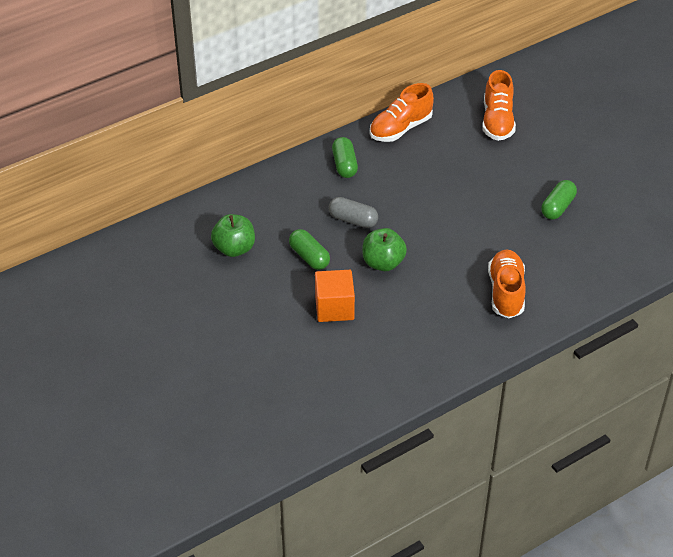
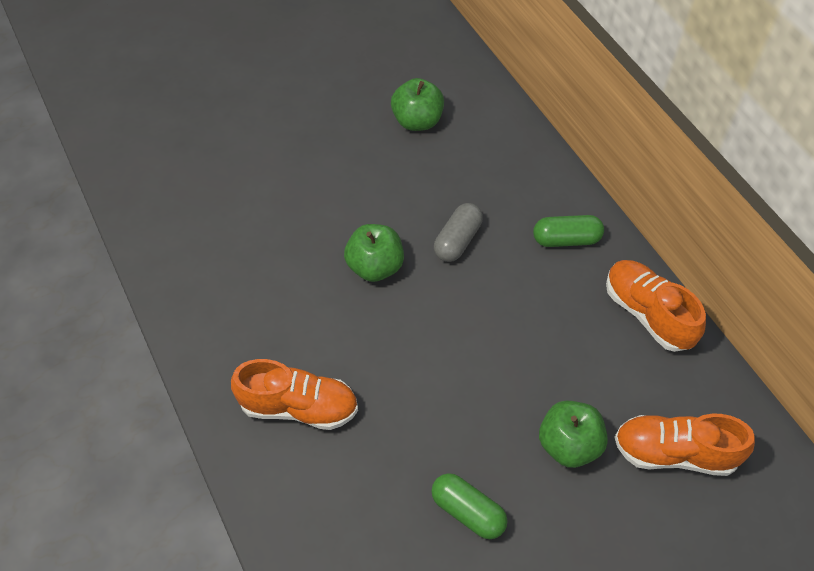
camera: 95 degrees right, 10 degrees up
green capsule [289,229,330,270] -> none
orange cube [315,270,355,322] -> none
none -> green apple [539,401,608,468]

